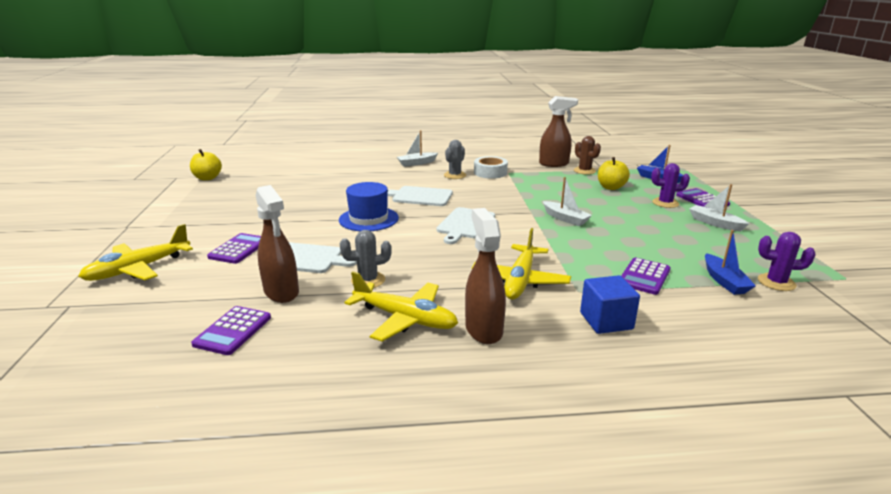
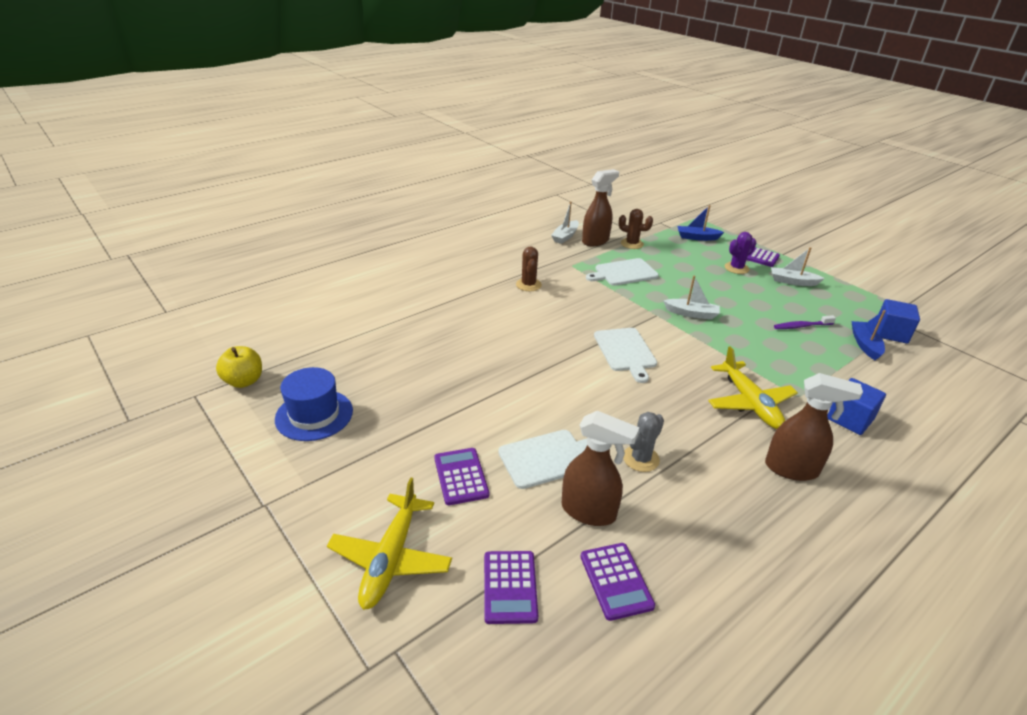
camera: 35 degrees left, 10 degrees up
blue hat [339,182,399,231] -> blue hat moved to [275,367,353,441]
yellow plane [344,271,458,342] -> none
white cutting board [388,186,453,206] -> white cutting board moved to [586,258,659,286]
white boat [397,130,438,167] -> white boat moved to [551,202,579,244]
grey cactus [444,140,466,179] -> brown cactus [516,246,542,291]
brown spray bottle [465,208,506,344] -> brown spray bottle turned 150 degrees clockwise [765,373,863,481]
white tape [474,156,508,179] -> none
yellow apple [598,157,630,190] -> none
purple calculator [621,258,671,295] -> purple calculator moved to [484,551,538,624]
blue boat [705,230,756,295] -> blue boat turned 135 degrees counterclockwise [851,310,885,360]
purple cactus [758,232,816,291] -> blue cube [877,299,920,344]
none -> purple toothbrush [774,315,836,329]

